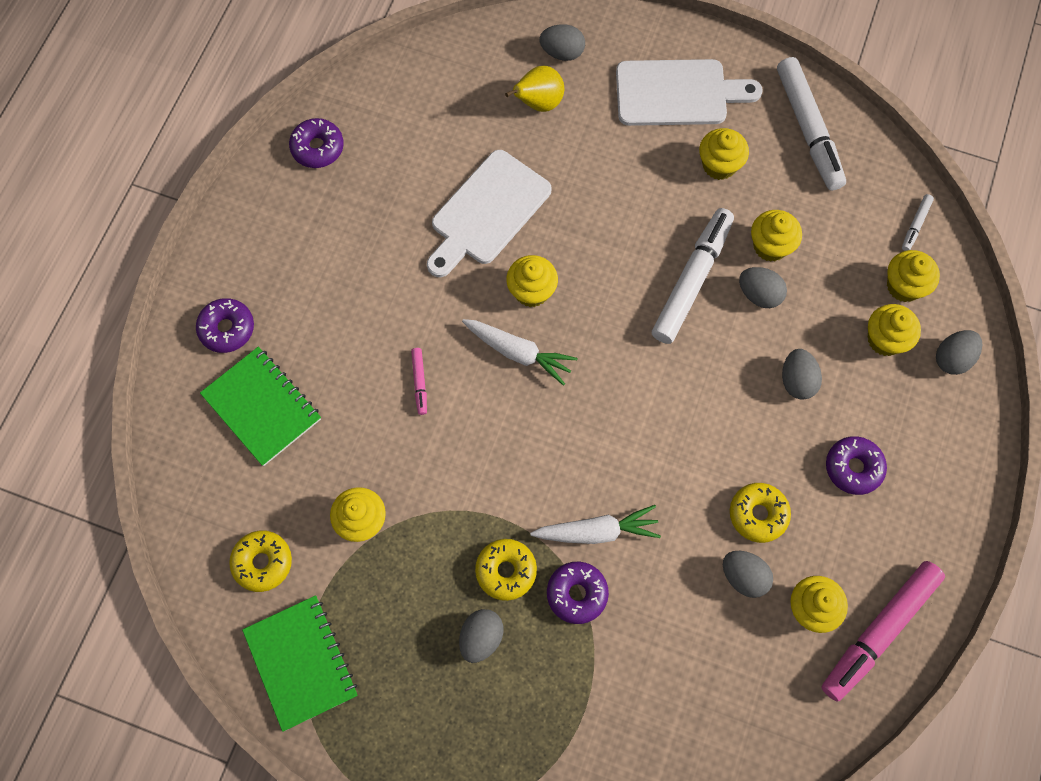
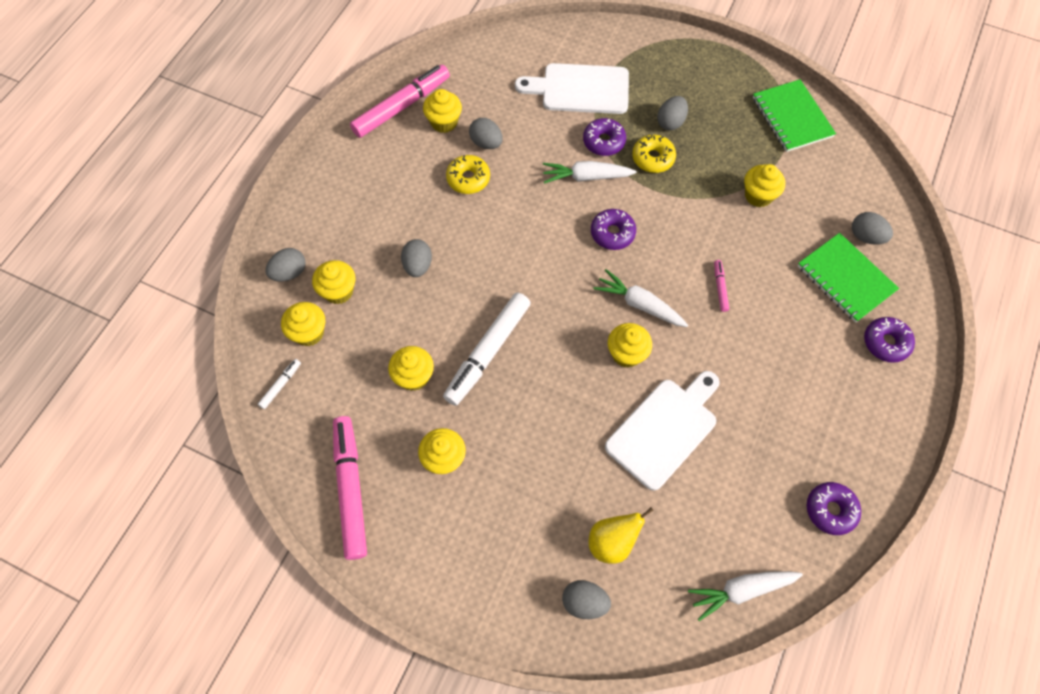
camera: 175 degrees left, 5 degrees down
yellow donut [229,530,292,592] -> none
white cutting board [616,59,763,126] -> white cutting board moved to [515,63,629,114]
grey egg [739,267,787,308] -> grey egg moved to [852,212,893,245]
white marker [777,57,846,191] -> pink marker [333,416,367,560]
purple donut [826,436,887,495] -> purple donut moved to [591,209,636,250]
none -> white carrot [688,571,803,621]

